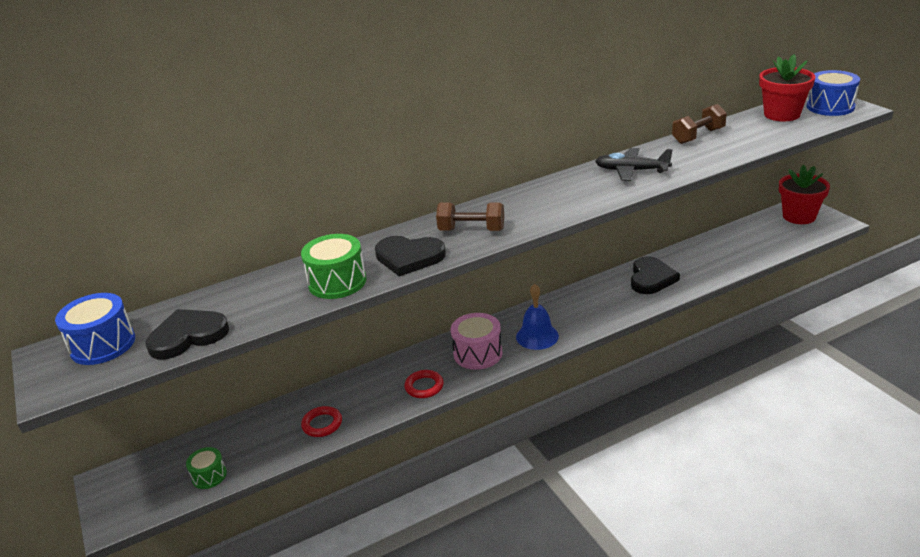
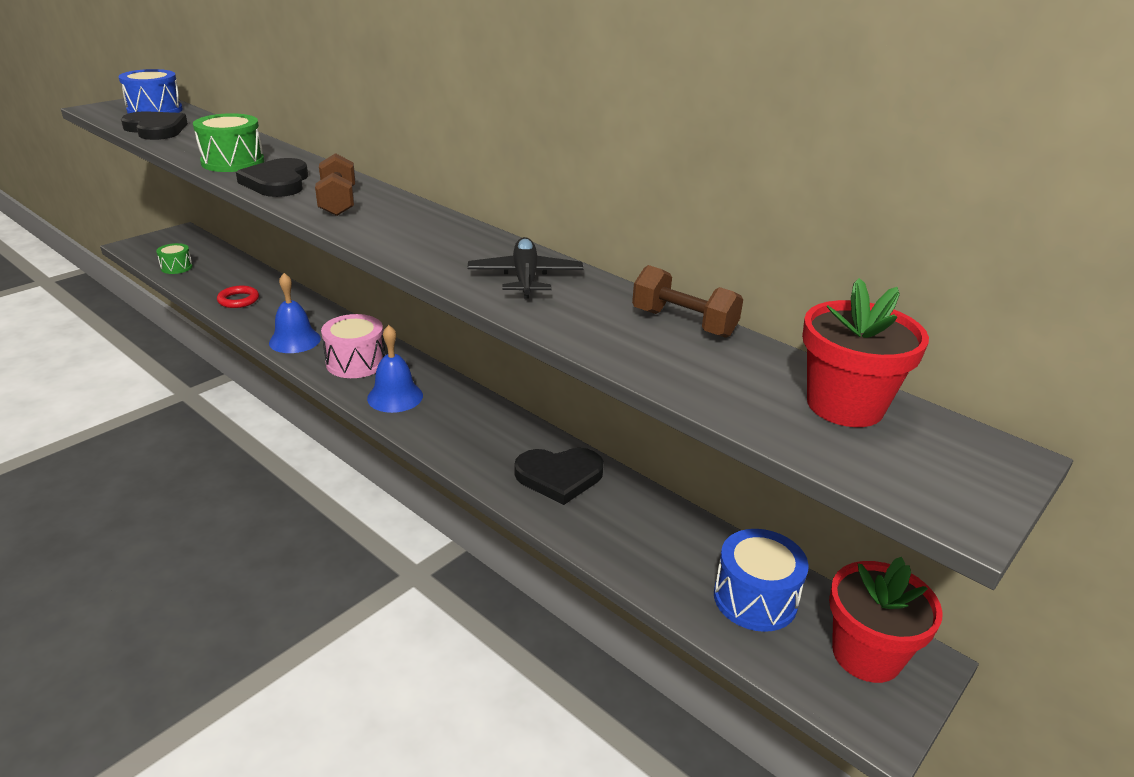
camera: 65 degrees right, 0 degrees up
red ring [404,370,444,398] -> blue bell [269,273,321,353]
blue drum [807,70,860,116] -> blue drum moved to [714,529,809,632]

